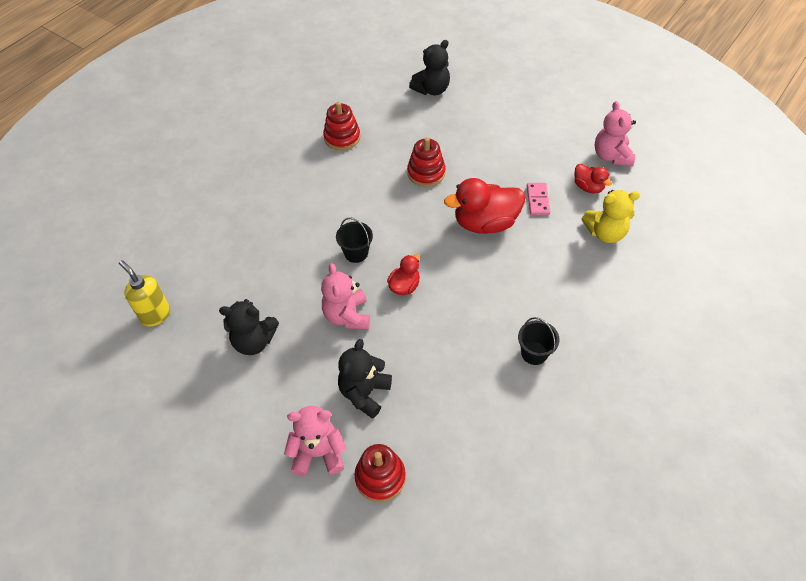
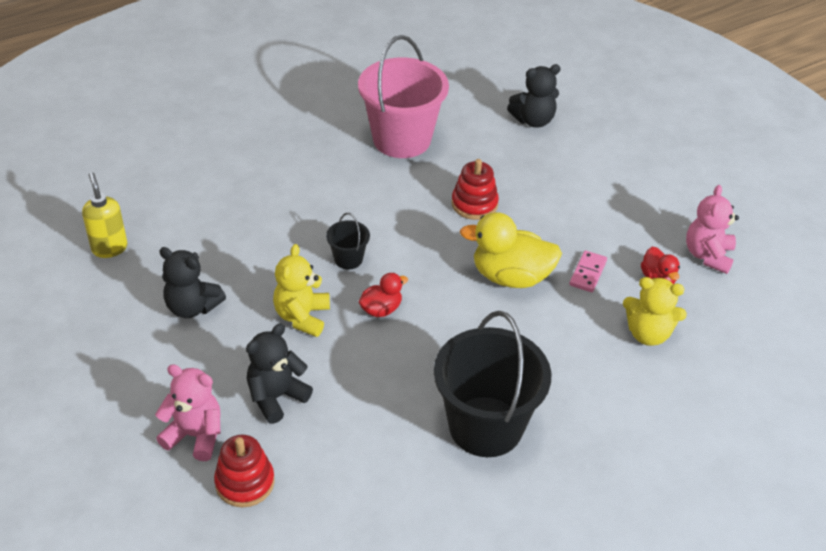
camera: 20 degrees right, 10 degrees down
pink teddy bear [321,263,370,329] -> yellow teddy bear [273,244,330,337]
red stacking toy [323,102,360,150] -> pink bucket [358,35,449,158]
red duck [444,178,525,234] -> yellow duck [460,212,562,288]
black bucket [518,317,560,365] -> black bucket [434,311,551,457], size x2.28

